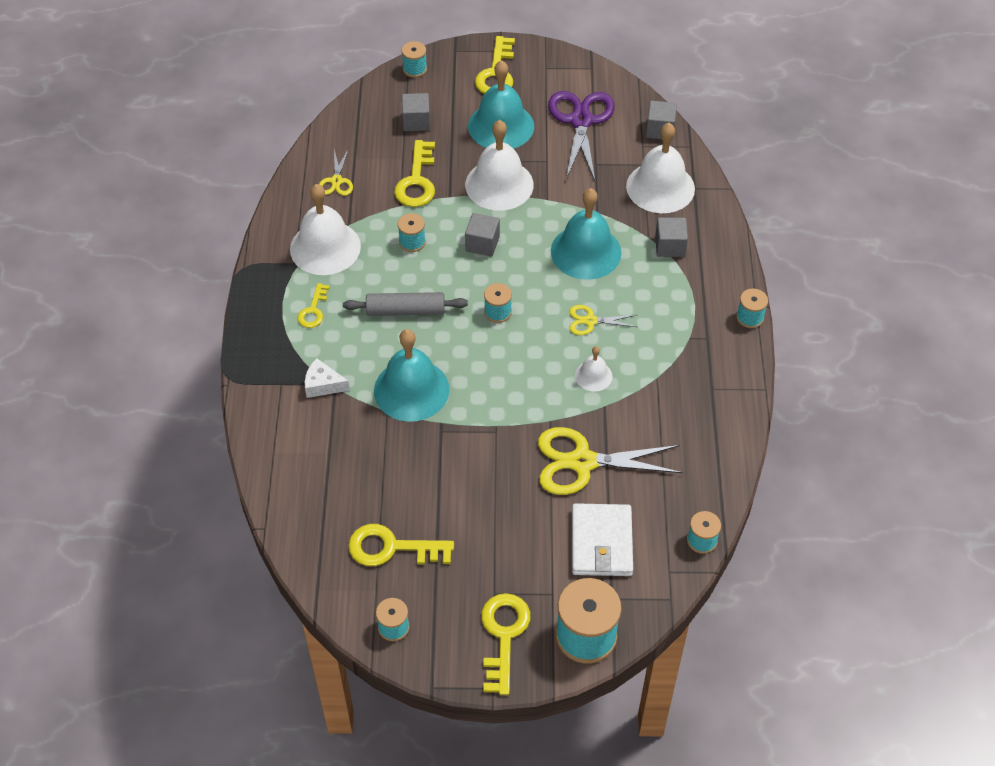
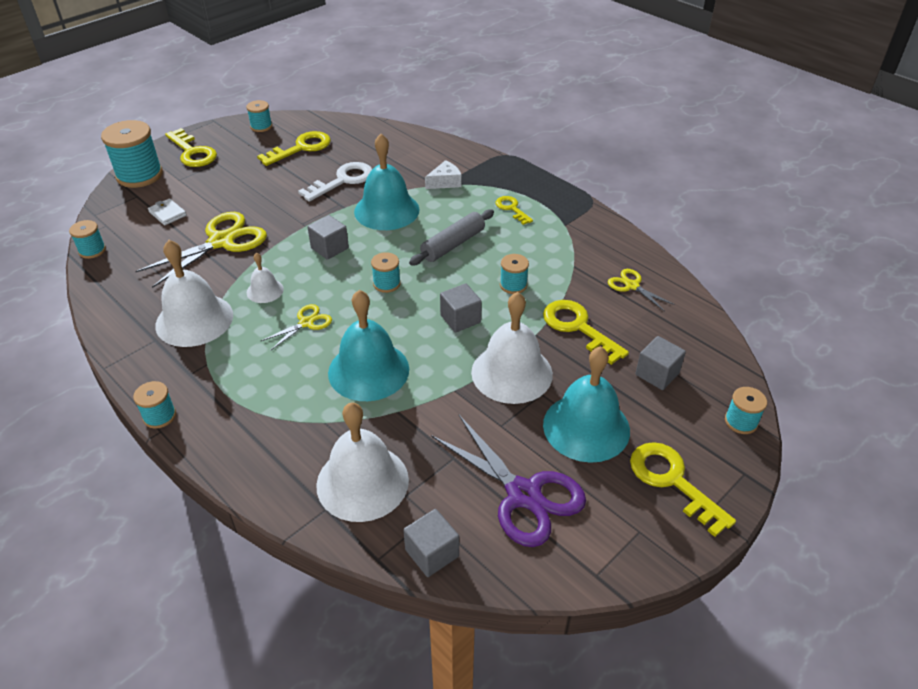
camera: 135 degrees right, 10 degrees down
white bell [290,184,361,275] -> white bell moved to [155,240,233,347]
white wallet [572,503,633,576] -> white wallet [148,198,187,225], size x0.52
grey cube [655,218,688,257] -> grey cube moved to [307,215,349,260]
none -> white key [298,162,372,202]

